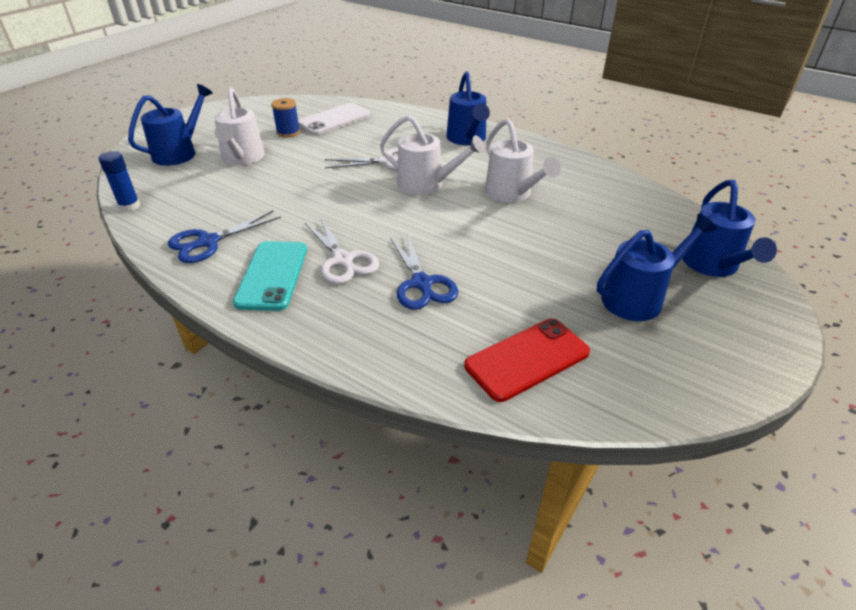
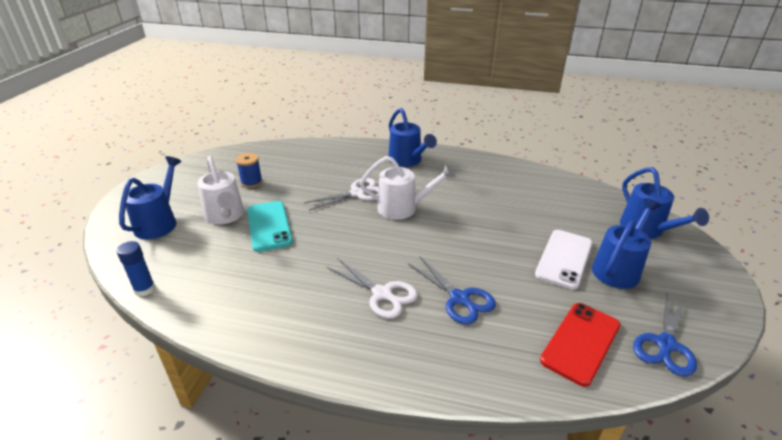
camera: 20 degrees left, 5 degrees down
blue scissors [168,211,281,263] -> blue scissors moved to [633,293,697,377]
turquoise phone [233,241,307,311] -> turquoise phone moved to [247,201,293,252]
white phone [298,103,370,135] -> white phone moved to [535,230,592,290]
white watering can [485,118,561,202] -> none

